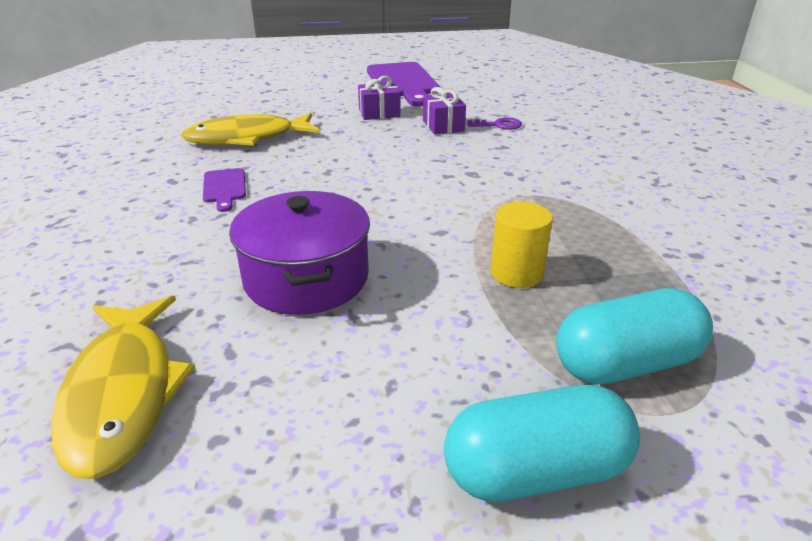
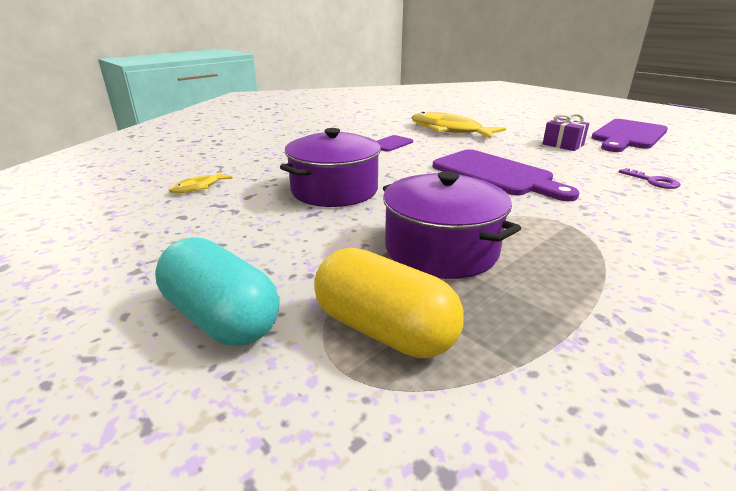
camera: 55 degrees right, 5 degrees down
yellow fish [51,295,195,479] -> yellow fish [169,172,233,193], size x0.46
purple gift [423,87,466,135] -> none
yellow cylinder [491,202,553,288] -> purple pot [383,171,521,279]
turquoise capsule [556,288,713,384] -> yellow capsule [315,248,464,358]
none -> purple cutting board [433,149,579,201]

